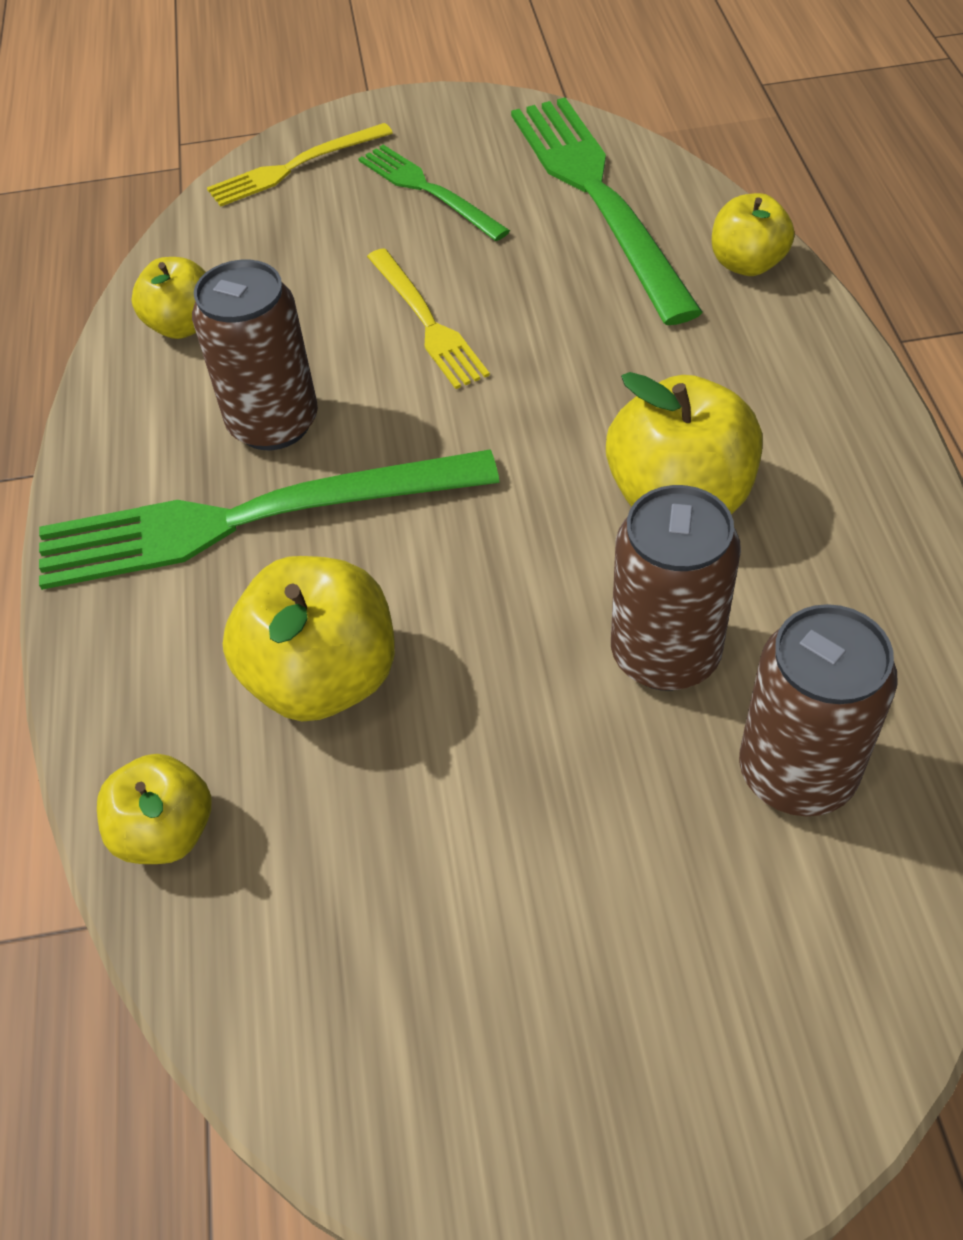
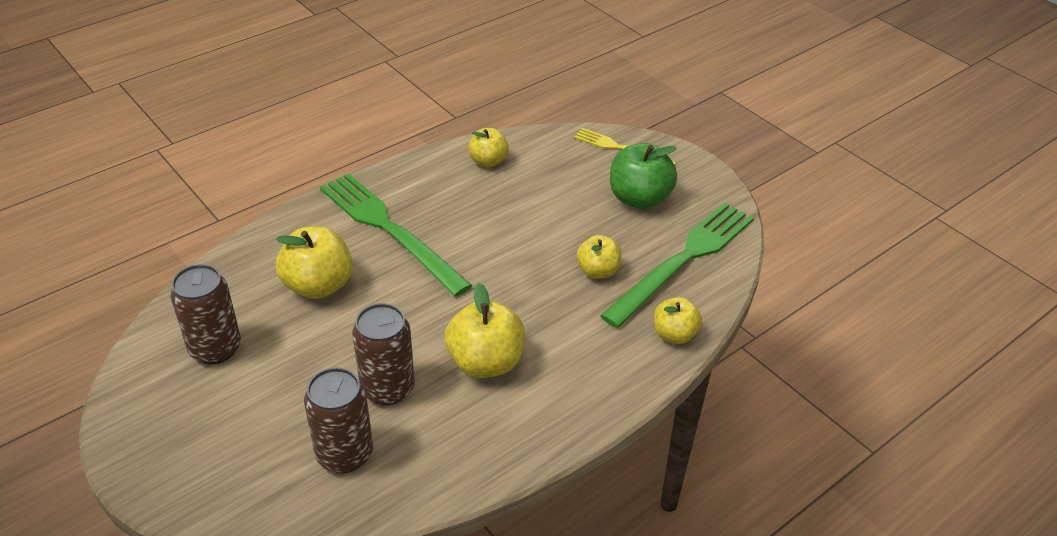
camera: 55 degrees right, 10 degrees down
yellow apple [97,754,212,864] -> yellow apple moved to [576,235,621,279]
brown can [192,260,318,450] -> brown can moved to [170,264,241,364]
green fork [358,145,510,241] -> green apple [610,143,677,209]
yellow fork [367,248,490,389] -> none

